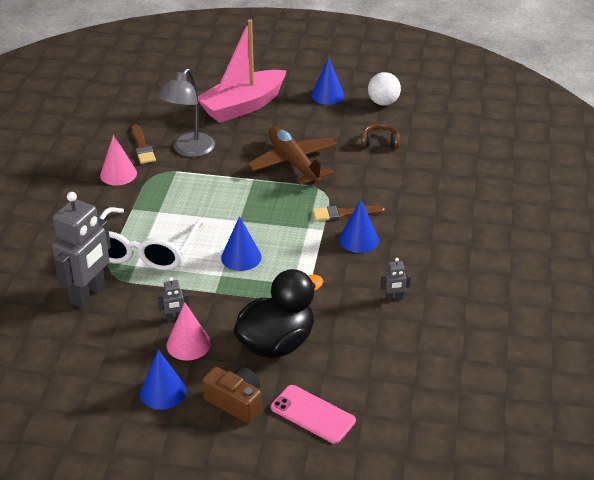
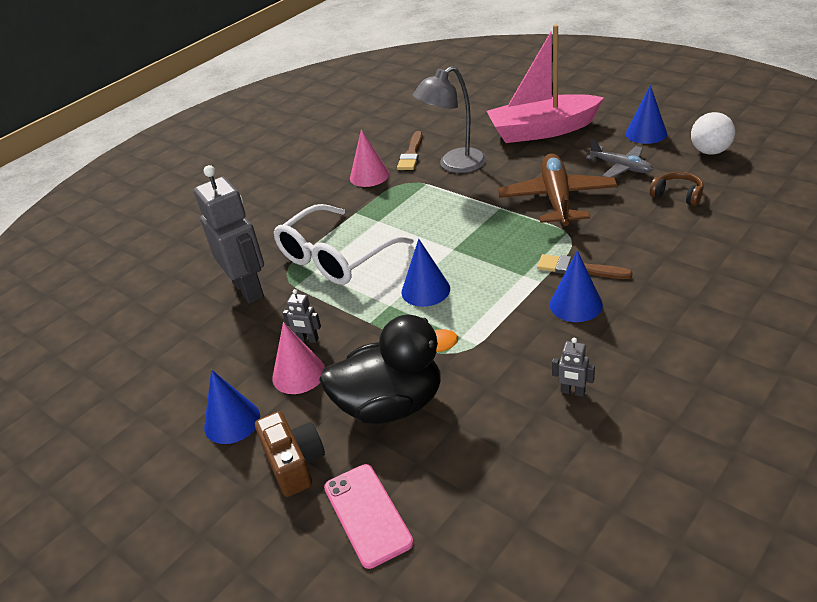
camera: 35 degrees right, 0 degrees up
grey robot [52,192,111,308] -> grey robot turned 90 degrees counterclockwise [194,165,264,304]
none -> grey plane [586,139,653,177]

